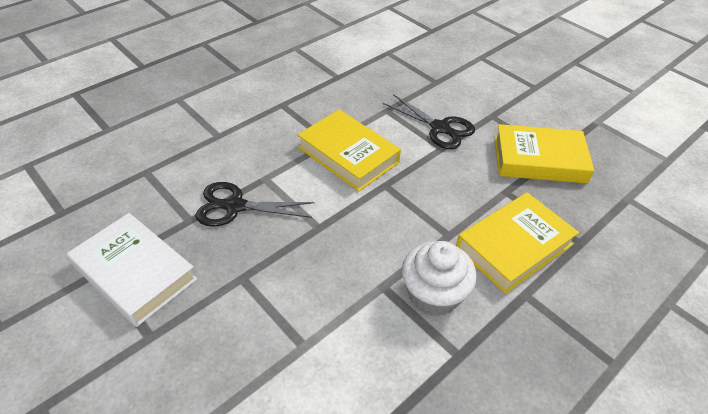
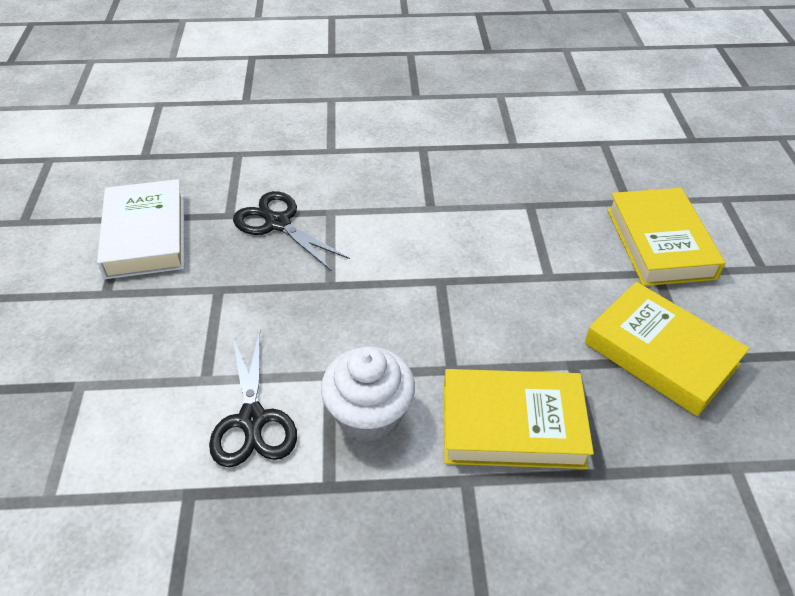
camera: 40 degrees right, 0 degrees up
yellow book [298,110,401,192] -> yellow book moved to [607,188,725,286]
black scissors [382,94,475,149] -> black scissors moved to [209,330,297,467]

